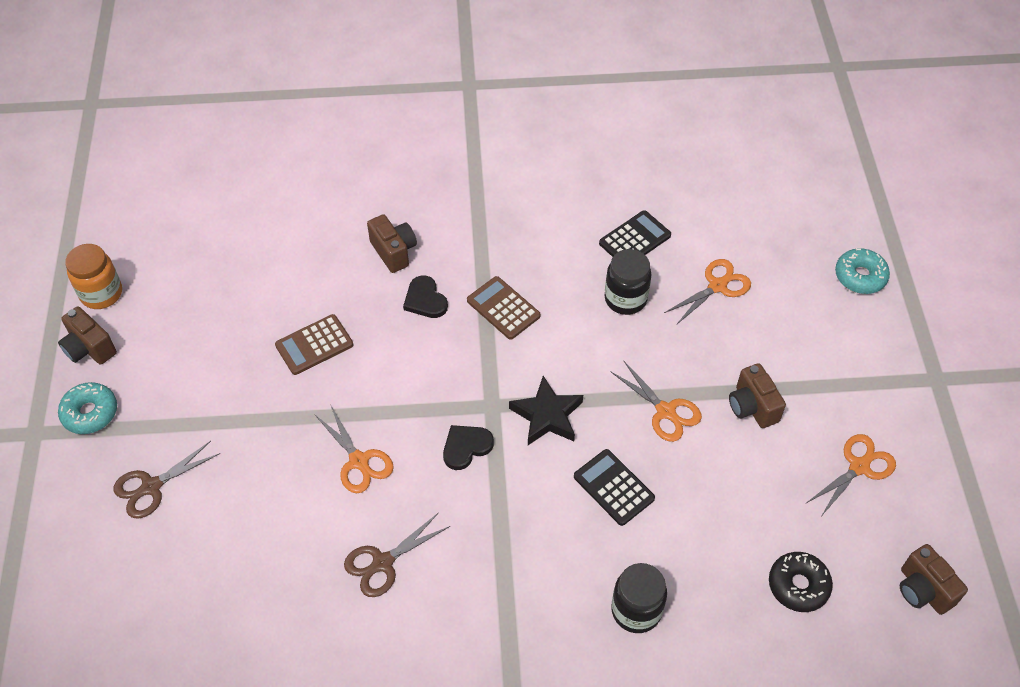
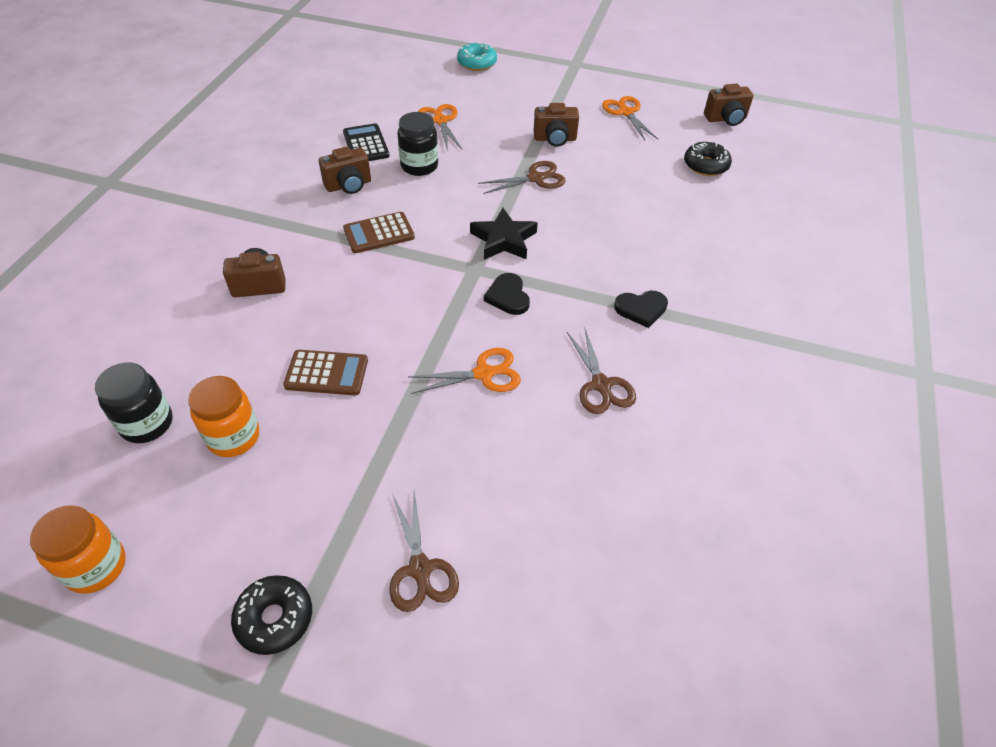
camera: 70 degrees left, 5 degrees down
brown camera [58,306,117,365] -> brown camera moved to [319,147,371,194]
turquoise donut [58,382,117,434] -> black donut [231,575,312,655]
brown calculator [275,314,353,375] -> brown calculator turned 75 degrees counterclockwise [283,350,368,395]
black heart [403,275,448,318] -> black heart moved to [614,291,668,328]
black calculator [574,449,655,526] -> none
orange scissors [610,361,702,442] -> brown scissors [478,161,566,194]
black jar [611,563,667,633] -> black jar moved to [95,363,173,443]
none -> orange jar [188,376,259,457]

